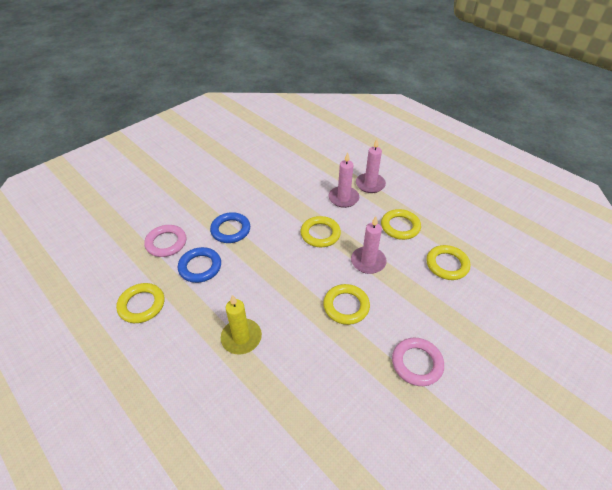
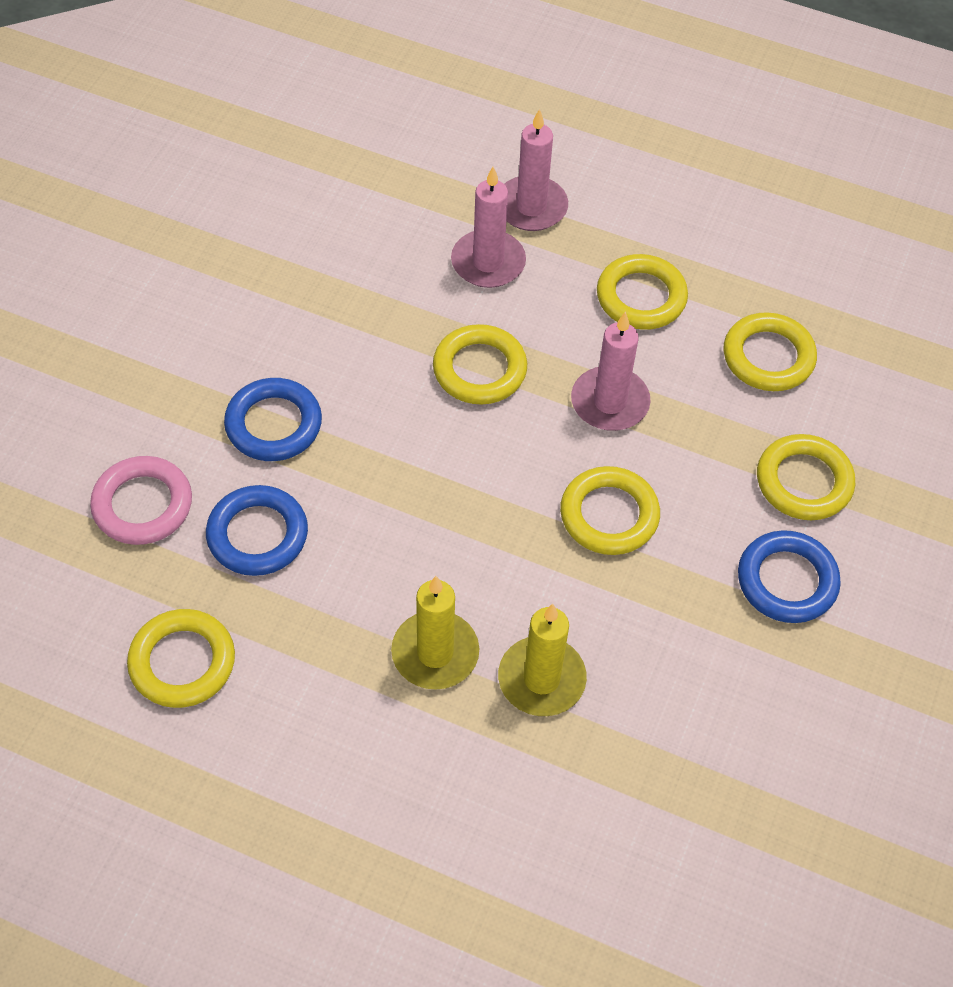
camera: 25 degrees left, 10 degrees up
pink ring [392,338,444,386] -> blue ring [738,530,841,623]
none -> yellow candle [498,604,587,716]
none -> yellow ring [757,434,855,520]

